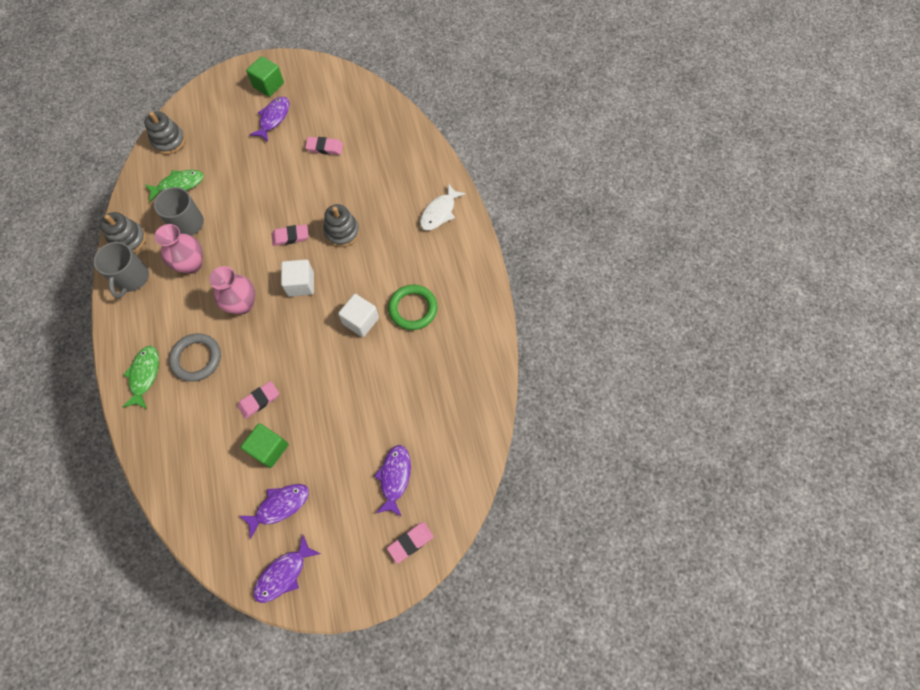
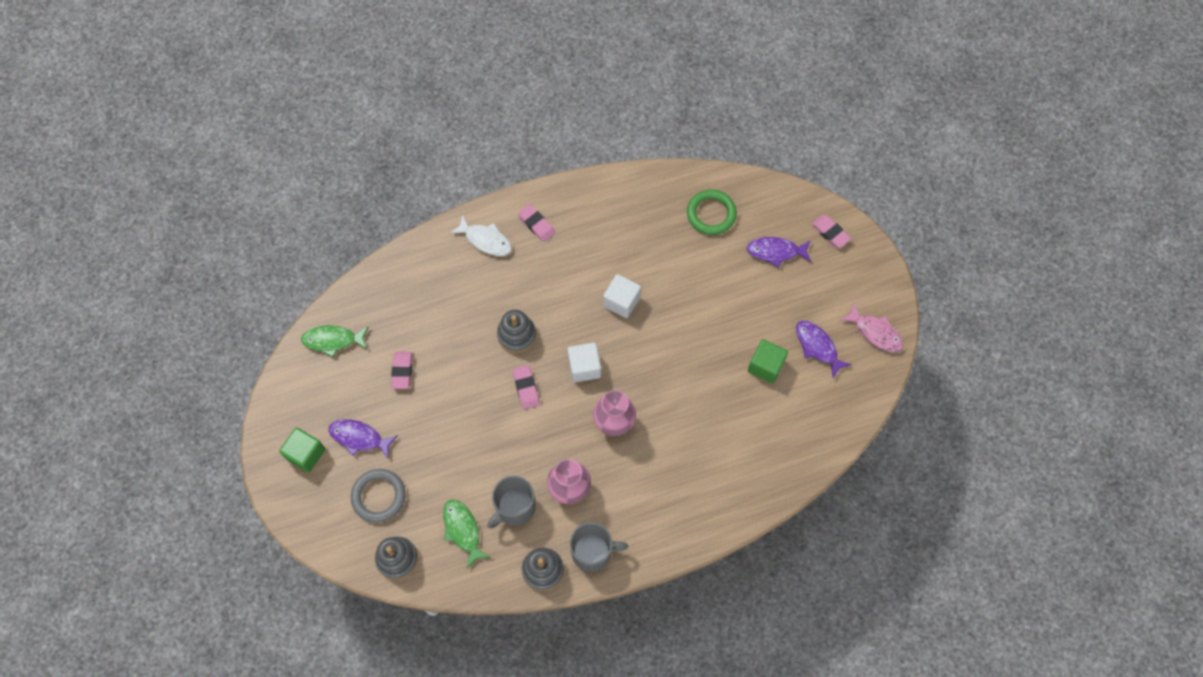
camera: 95 degrees left, 0 degrees up
green fish [122,346,159,409] -> green fish moved to [301,325,368,357]
grey ring [169,333,221,382] -> grey ring moved to [351,469,406,523]
pink eraser [237,381,279,419] -> pink eraser moved to [518,204,555,242]
purple fish [253,535,320,603] -> pink fish [840,303,904,353]
green ring [388,285,438,330] -> green ring moved to [687,190,737,235]

